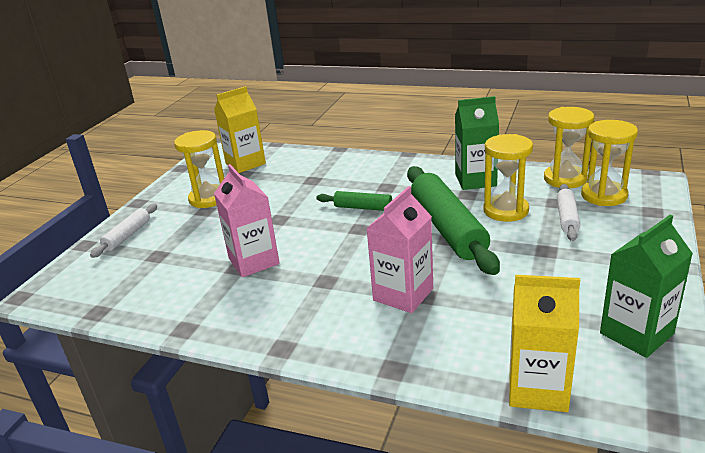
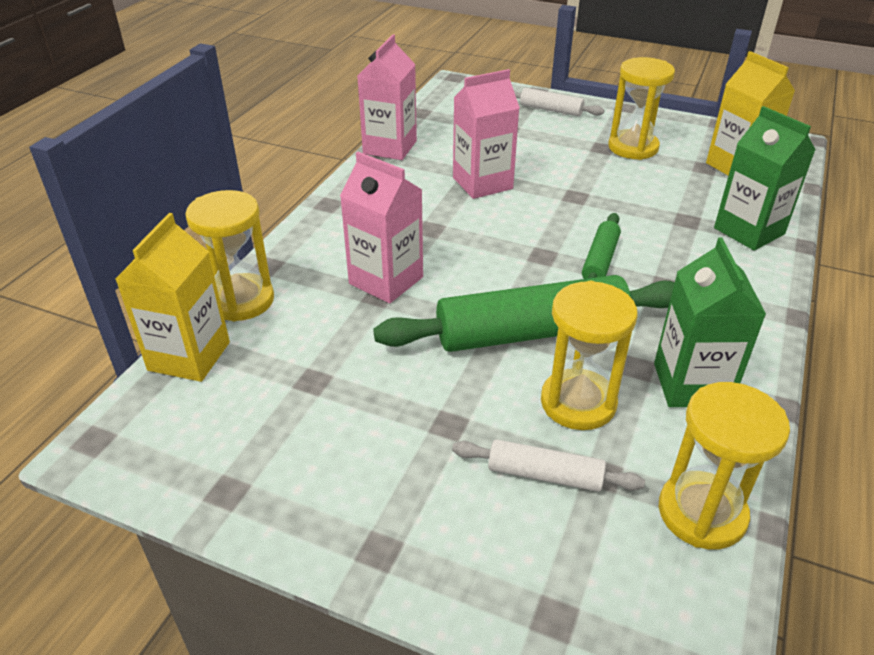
camera: 90 degrees right, 10 degrees up
yellow hourglass [581,120,638,206] -> yellow hourglass moved to [185,190,274,321]
green carton [600,214,693,358] -> green carton moved to [714,106,816,251]
none -> pink carton [357,34,417,160]

